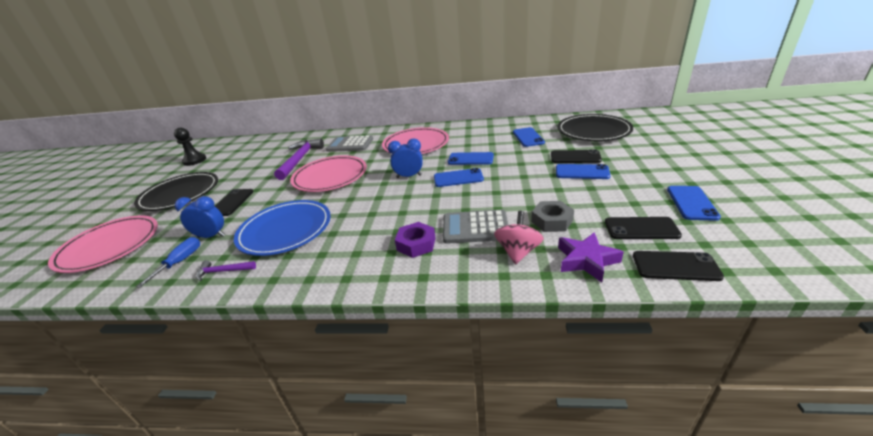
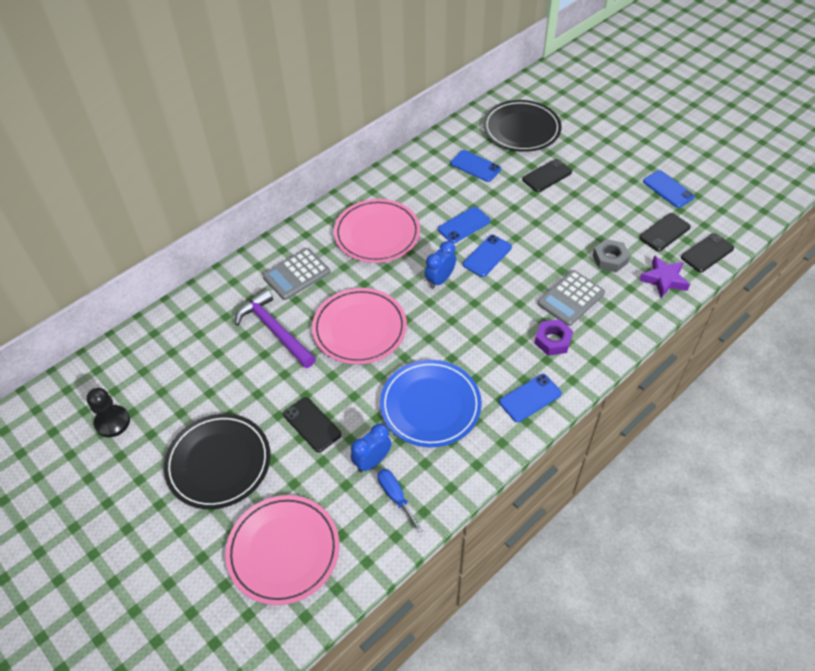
camera: 50 degrees left, 20 degrees up
purple hammer [196,260,256,281] -> none
pink spinning top [494,211,544,264] -> none
blue phone [556,164,611,179] -> blue phone moved to [499,374,562,422]

